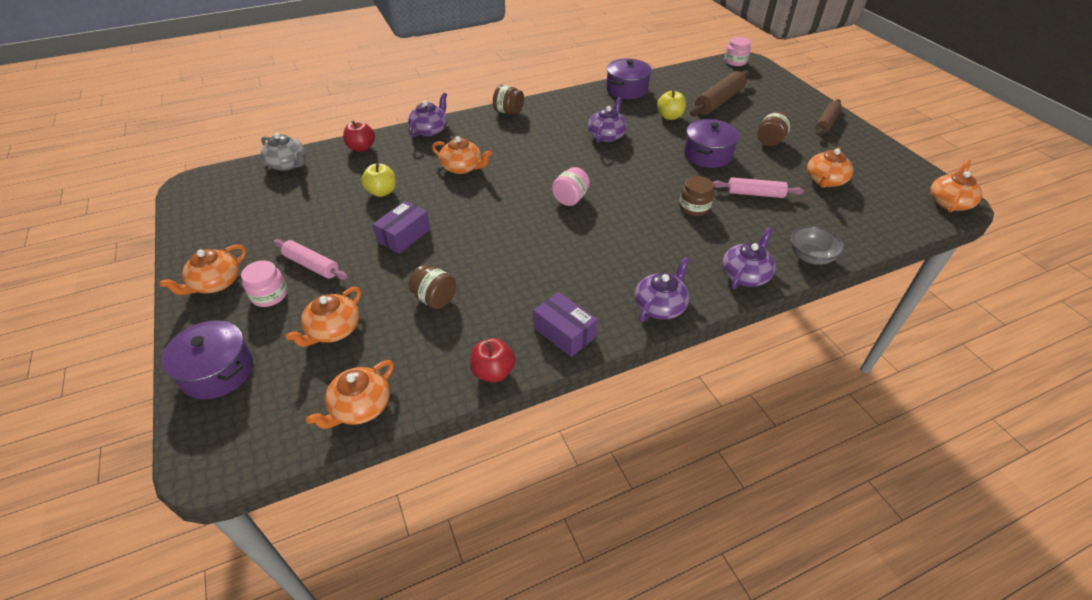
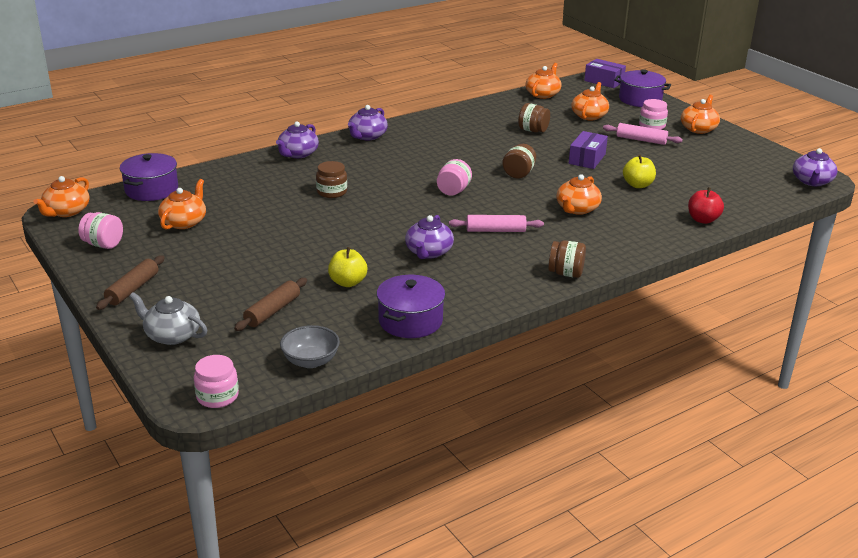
camera: 170 degrees right, 15 degrees down
grey teapot [261,133,305,171] -> grey teapot moved to [129,292,207,345]
purple teapot [408,93,447,137] -> purple teapot moved to [793,148,838,186]
orange teapot [432,136,492,174] -> orange teapot turned 75 degrees counterclockwise [556,174,602,215]
red apple [470,338,515,382] -> none
purple box [533,292,597,357] -> purple box moved to [584,59,626,88]
purple pot [684,119,739,168] -> purple pot moved to [120,153,178,201]
brown rolling pin [690,71,750,116] -> brown rolling pin [234,278,307,331], size x0.67
pink rolling pin [713,177,804,198] -> pink rolling pin moved to [449,215,544,232]
brown jar [758,112,791,146] -> brown jar moved to [502,144,536,178]
grey bowl [791,226,844,265] -> grey bowl moved to [280,325,340,368]
none -> pink jar [78,212,123,249]

